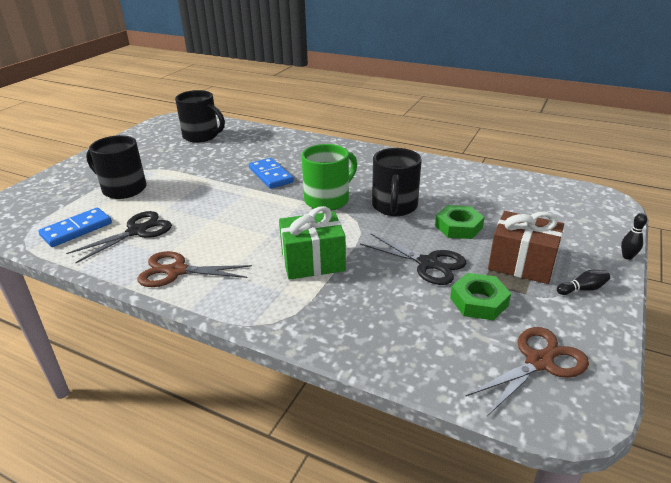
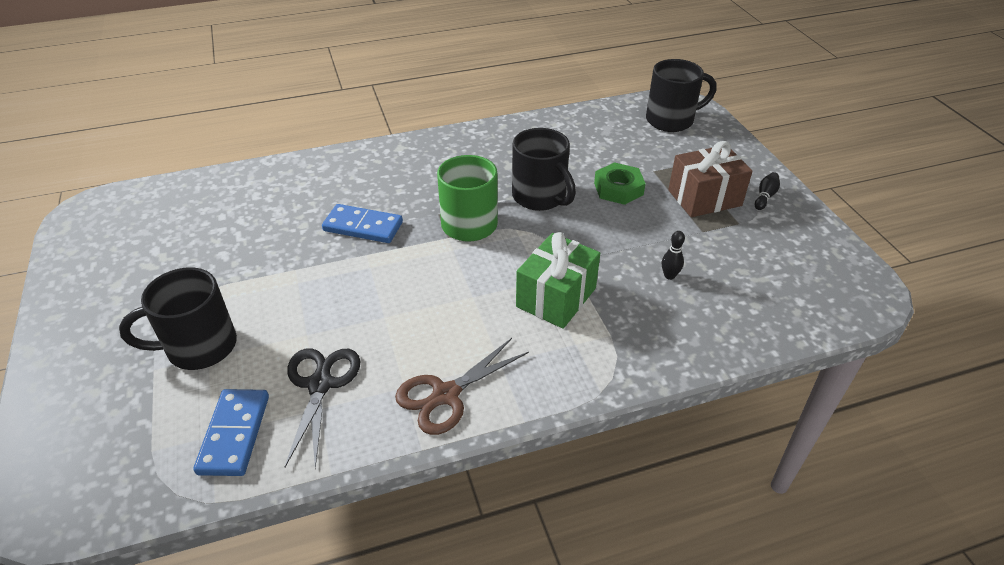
camera: 45 degrees left, 10 degrees up
black mug [175,90,225,143] -> black mug moved to [646,59,716,132]
black scissors [360,234,466,285] -> none
green nut [450,273,511,320] -> none
brown scissors [465,327,589,416] -> none
black bowling pin [621,213,647,260] -> black bowling pin moved to [662,231,685,280]

